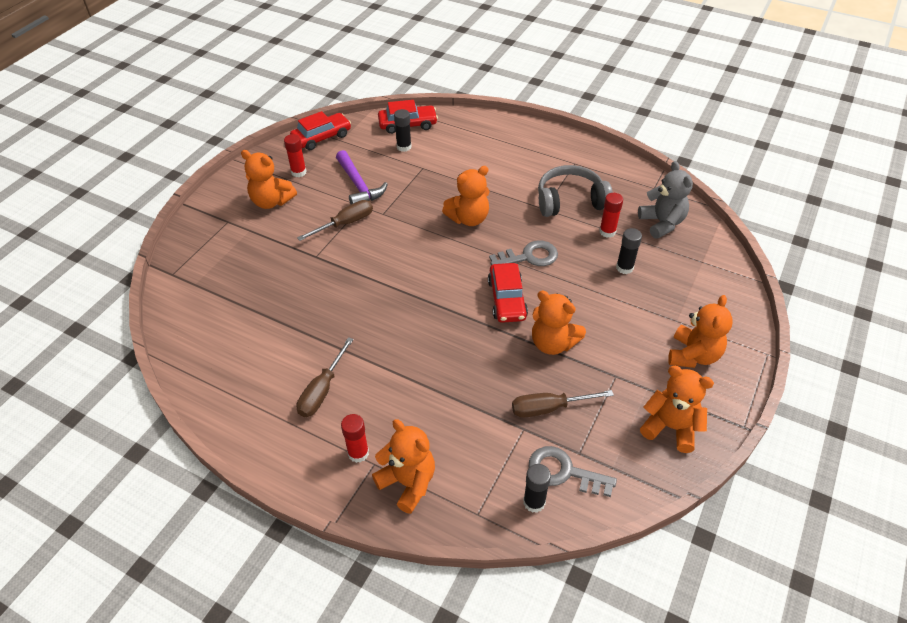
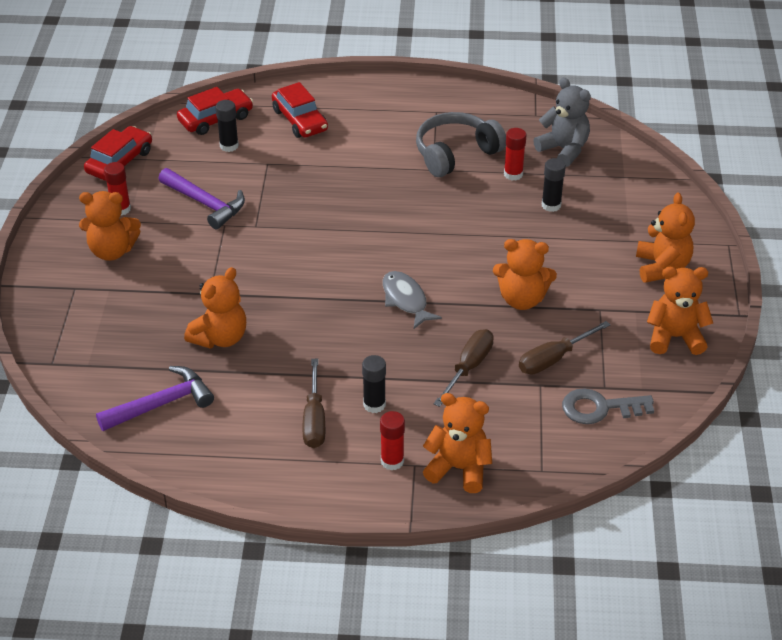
camera: 25 degrees left, 5 degrees down
brown screwdriver [297,200,373,241] -> brown screwdriver moved to [434,329,494,407]
orange teddy bear [442,166,490,226] -> orange teddy bear moved to [184,267,246,349]
red car [488,263,528,323] -> red car moved to [272,82,328,138]
grey key [489,240,558,266] -> none
black glue stick [523,464,551,513] -> black glue stick moved to [362,355,386,413]
none -> purple hammer [96,366,214,431]
none -> grey fish [383,271,442,329]

